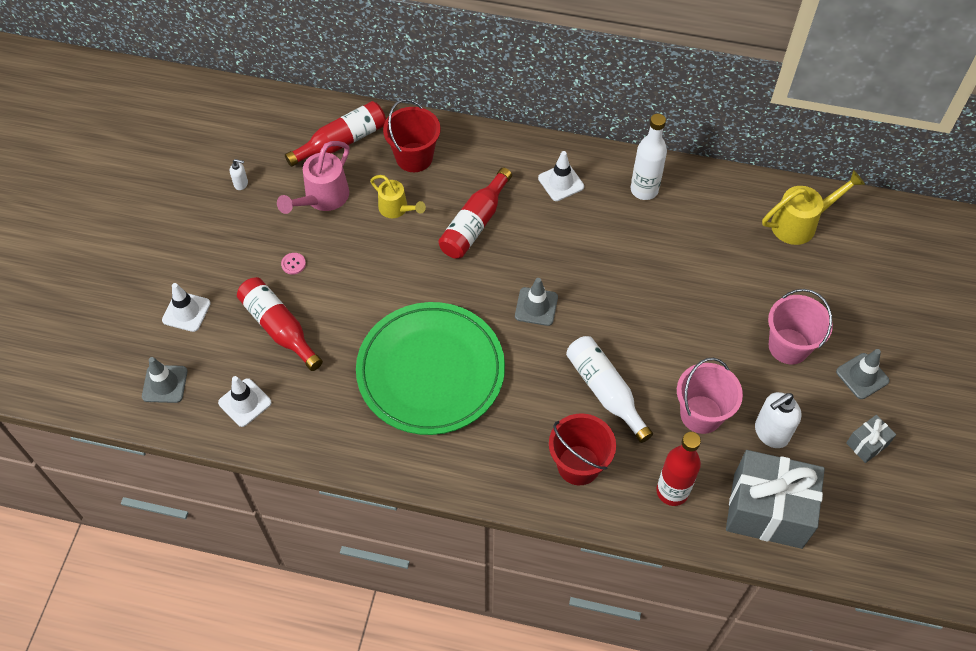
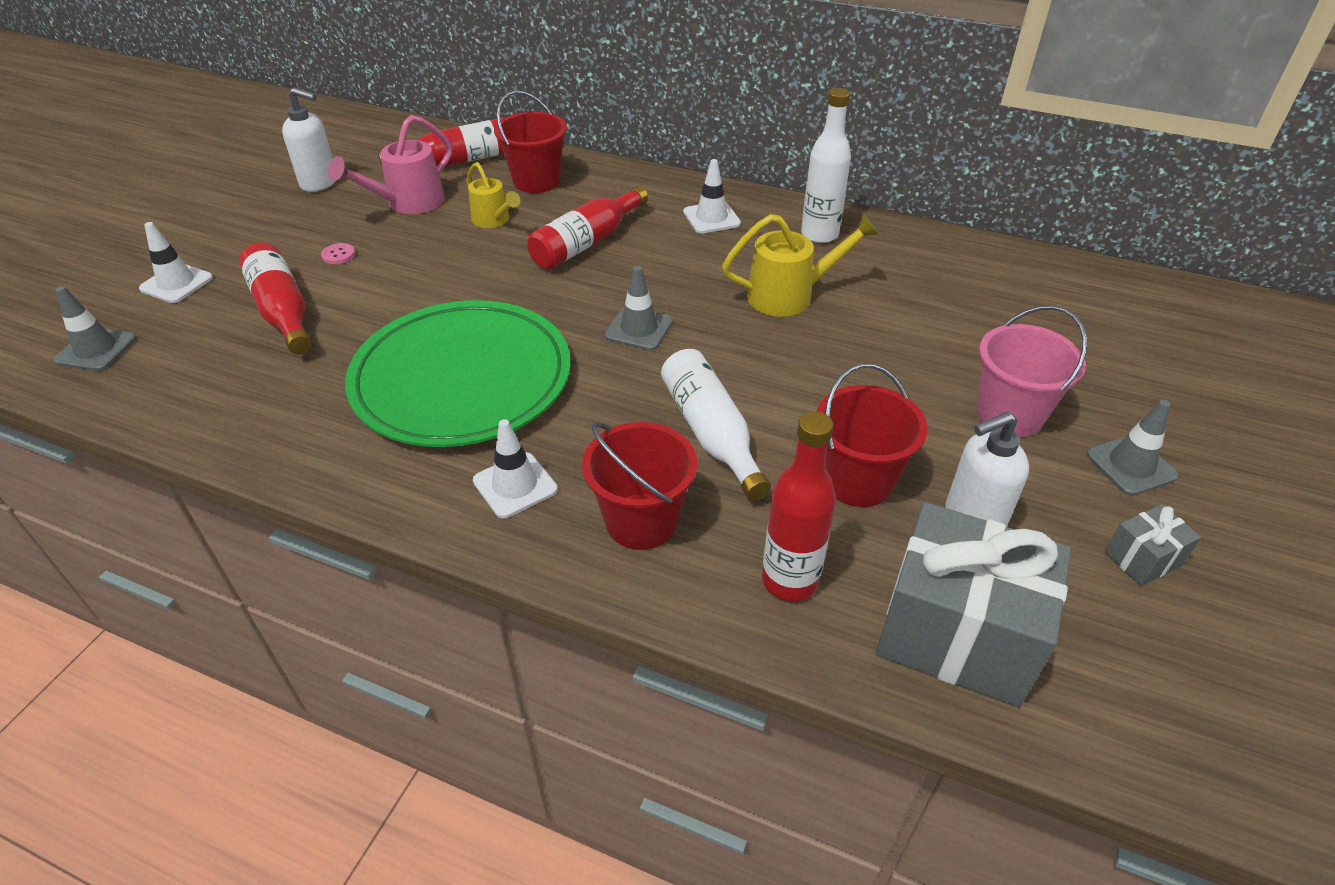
camera: 10 degrees right, 15 degrees down
white traffic cone [218,376,271,427] -> white traffic cone moved to [473,419,558,518]
white soap dispenser [230,159,248,190] -> white soap dispenser [282,87,336,192], size x1.98
pink bucket [677,358,743,434] -> red bucket [817,363,928,507]
yellow watering can [762,170,865,245] -> yellow watering can moved to [722,214,879,317]

